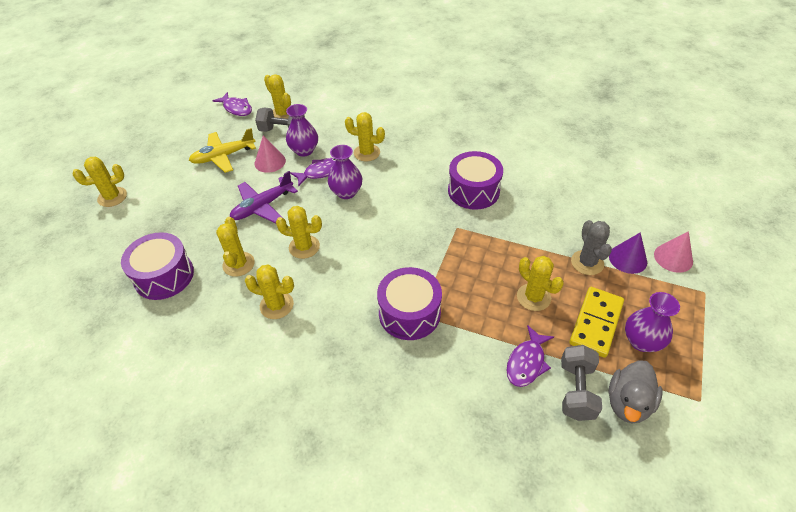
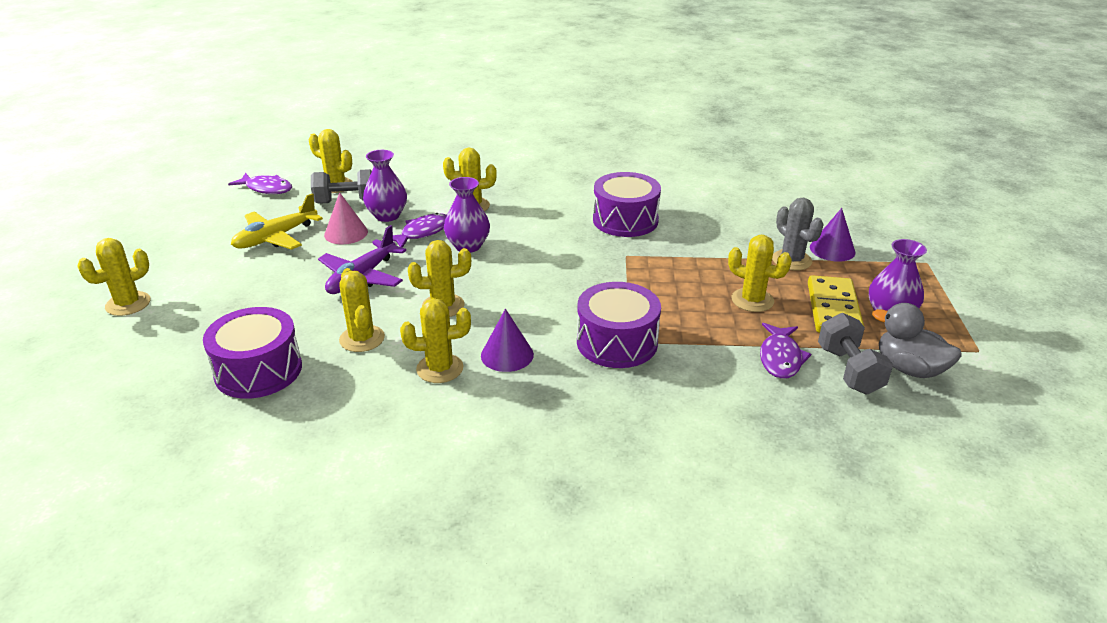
camera: 20 degrees left, 15 degrees down
grey duck [609,360,663,423] -> grey duck turned 120 degrees clockwise [872,303,962,378]
pink cone [654,231,693,273] -> none
none -> purple cone [481,309,534,372]

